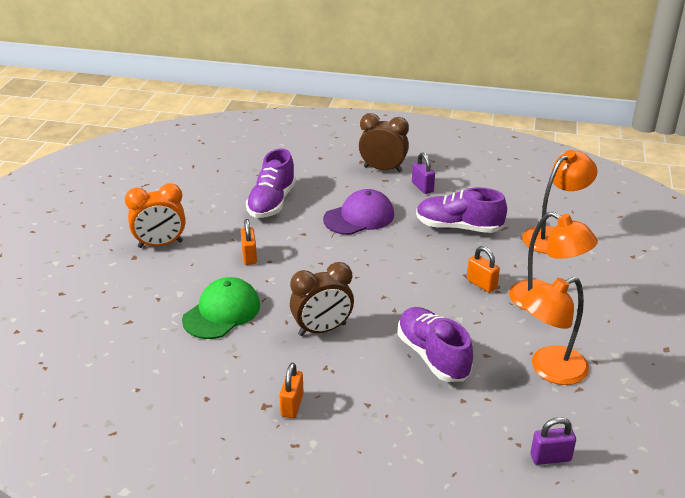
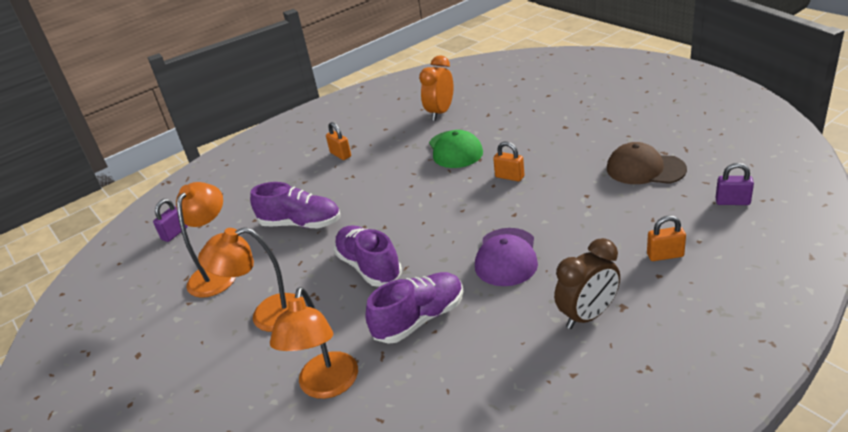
camera: 135 degrees right, 0 degrees up
orange clock [125,183,186,248] -> orange clock moved to [419,55,453,121]
purple shoe [246,149,296,218] -> purple shoe moved to [334,226,402,287]
brown clock [290,262,354,336] -> none
purple padlock [412,152,435,194] -> purple padlock moved to [716,163,754,205]
orange padlock [467,246,500,293] -> orange padlock moved to [647,216,686,261]
none -> brown cap [607,142,687,184]

